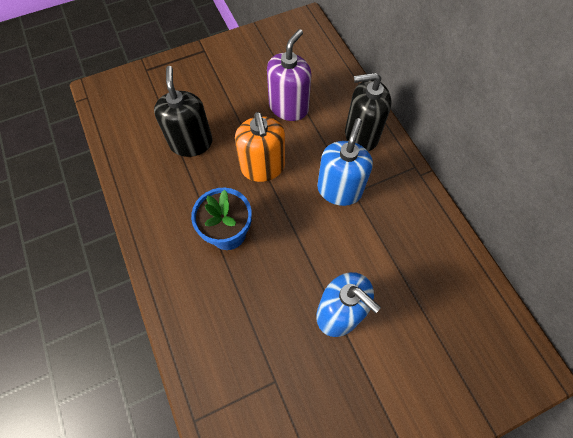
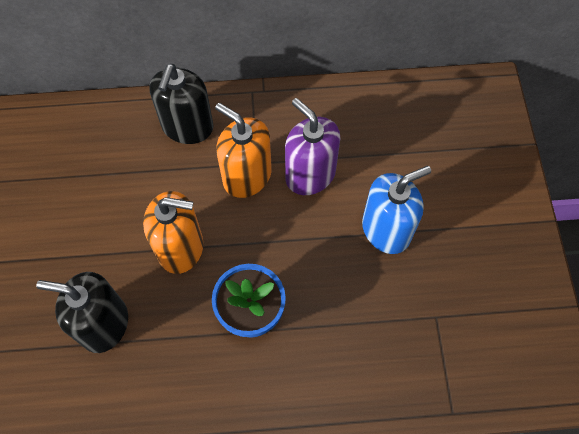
camera: 70 degrees left, 0 degrees up
purple soap dispenser [267,29,312,121] -> purple soap dispenser moved to [285,98,340,195]
blue soap dispenser [317,118,373,206] -> orange soap dispenser [215,103,272,198]

